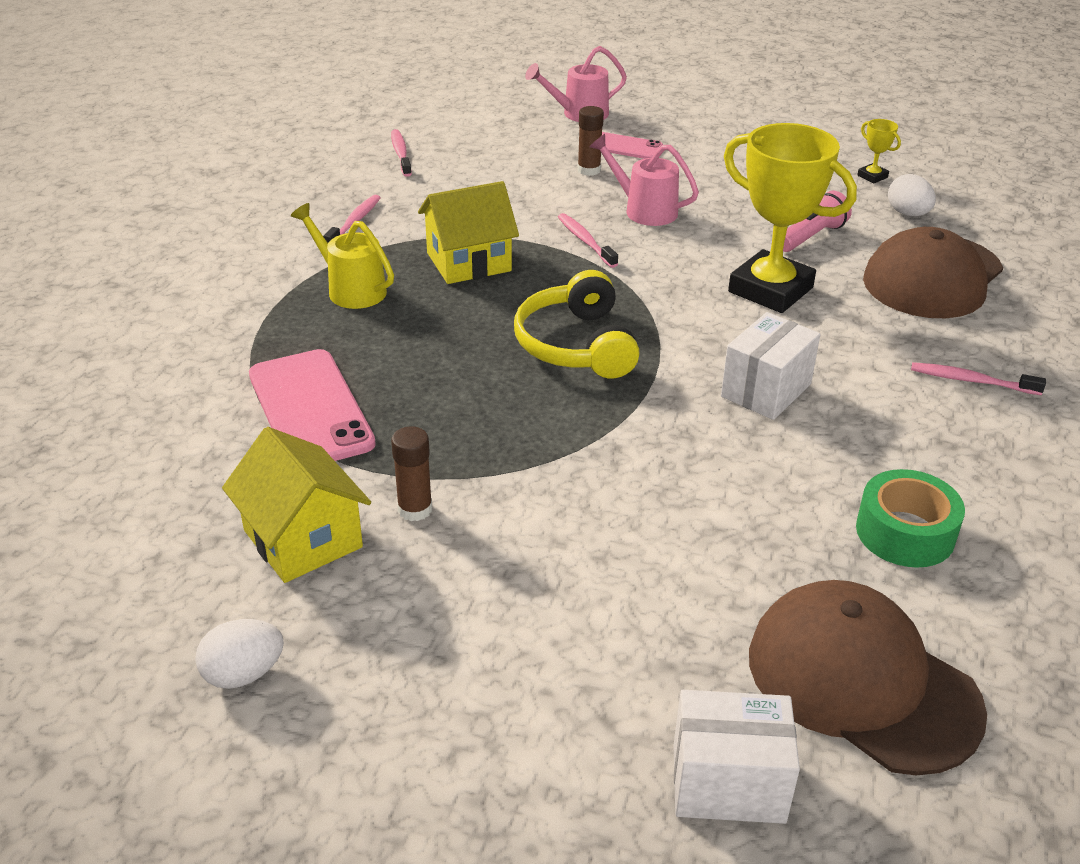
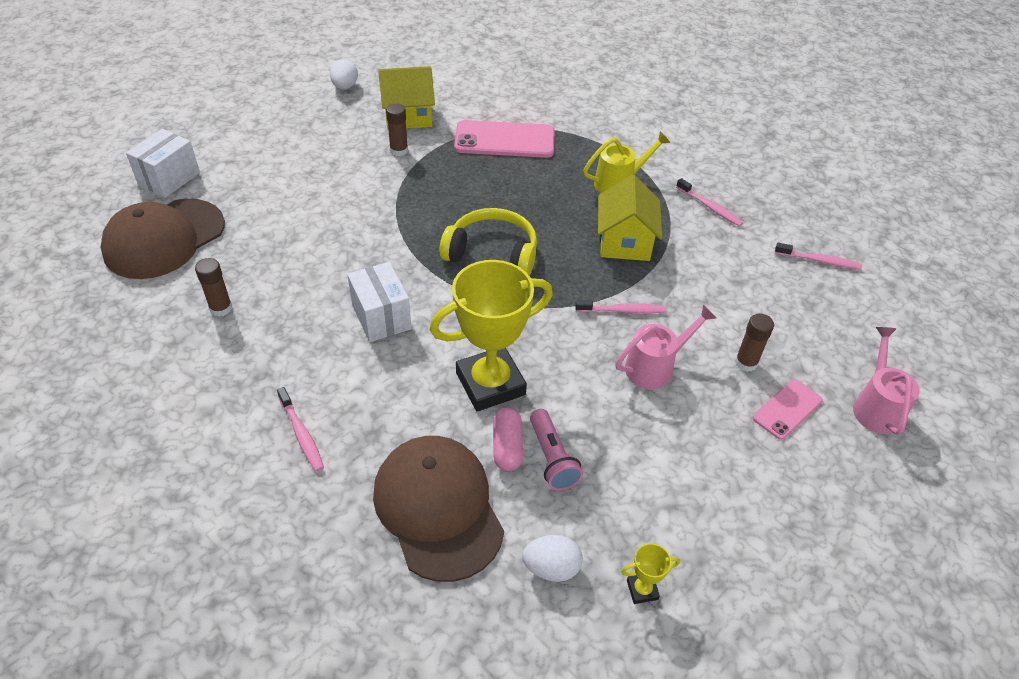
camera: 115 degrees right, 10 degrees up
brown cap [749,580,987,776] -> brown cap turned 150 degrees clockwise [101,199,225,279]
green tape [856,469,965,568] -> brown glue stick [195,258,232,316]
pink toothbrush [911,362,1046,395] -> pink toothbrush turned 105 degrees clockwise [277,387,324,472]
none -> pink capsule [493,407,523,471]

